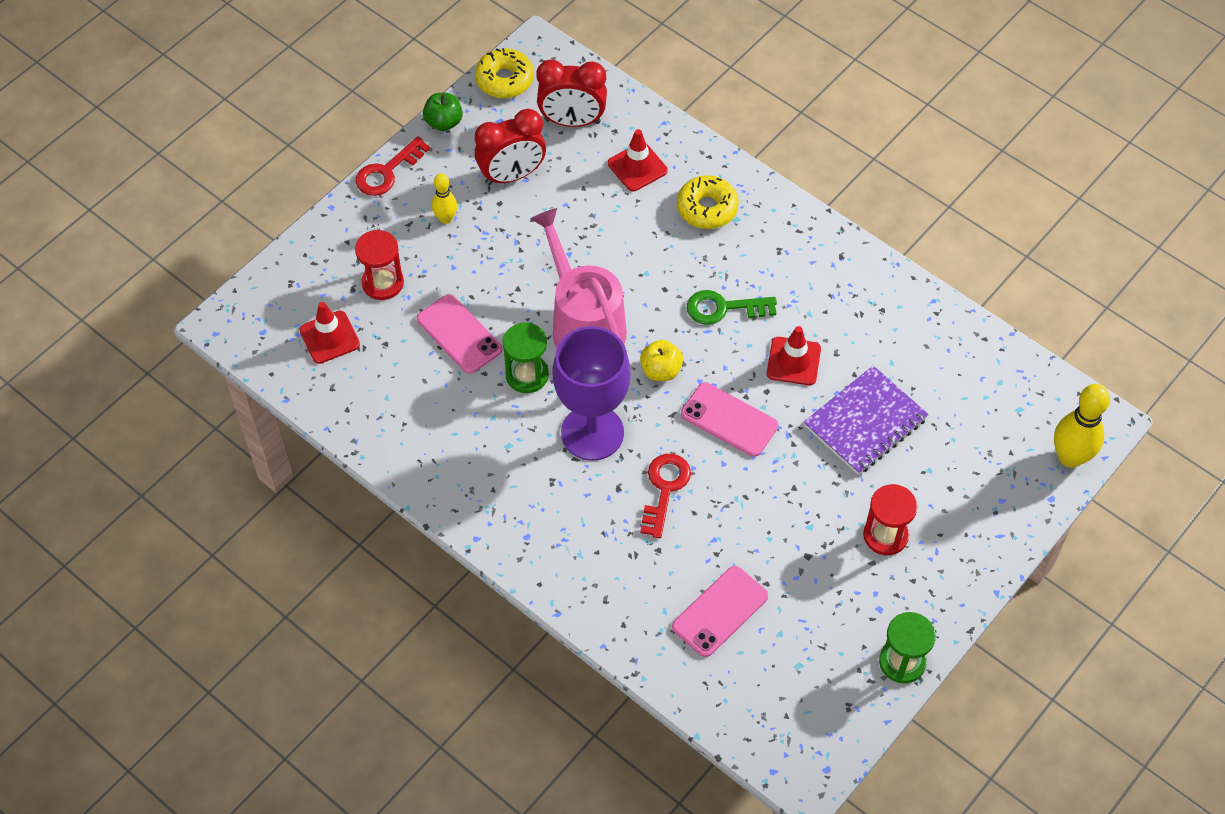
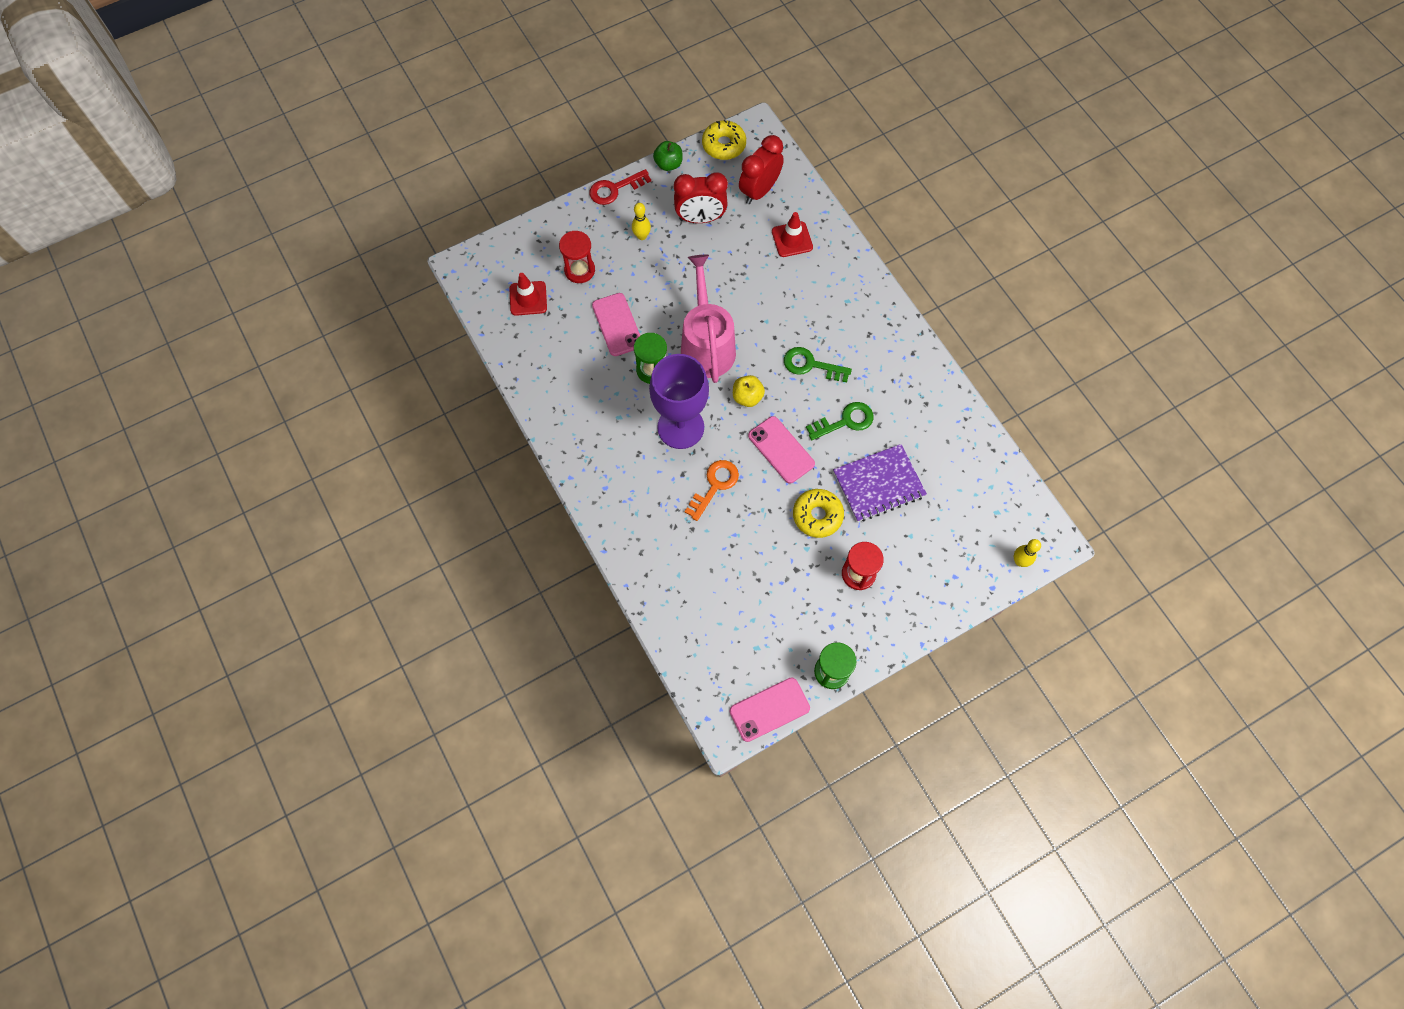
camera: 20 degrees right, 10 degrees up
red clock [536,60,607,127] -> red clock turned 105 degrees clockwise [739,135,784,204]
red key [640,454,691,538] -> orange key [684,460,739,521]
pink phone [672,566,768,657] -> pink phone moved to [729,677,810,742]
yellow donut [677,175,739,229] -> yellow donut moved to [793,489,844,538]
red traffic cone [767,326,821,385] -> green key [806,402,874,440]
yellow bowling pin [1054,384,1110,468] -> yellow bowling pin [1014,539,1041,567], size x0.57

